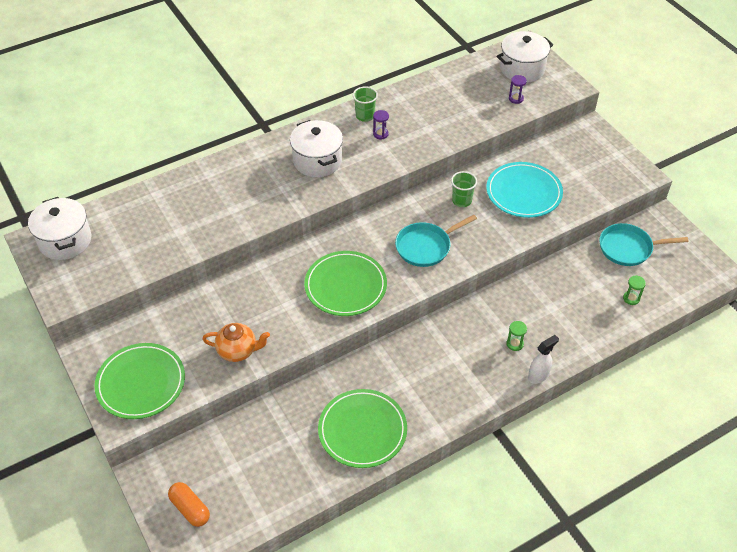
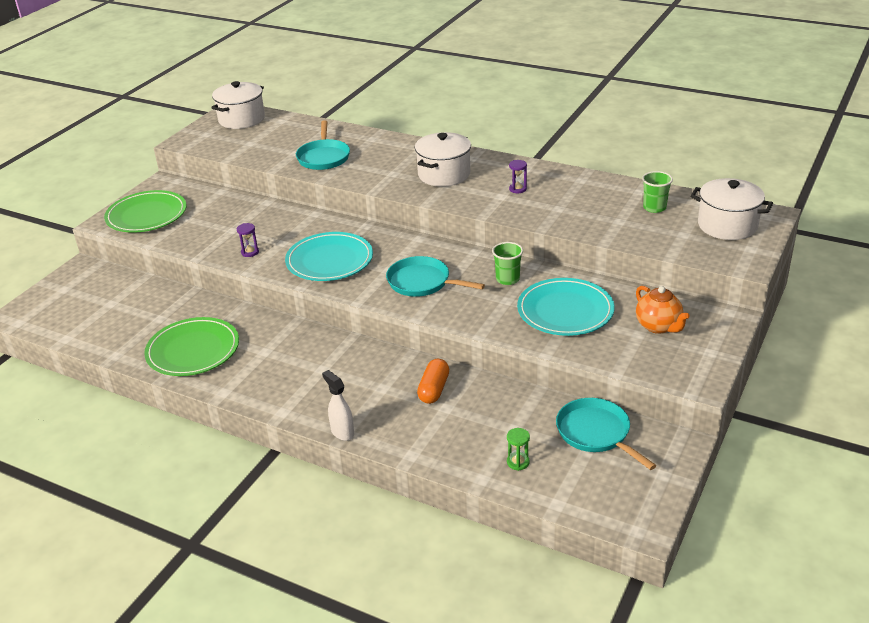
camera: 60 degrees right, 15 degrees down
orange capsule [168,482,210,527] -> orange capsule moved to [417,359,449,404]
orange teapot [202,323,270,362] -> orange teapot moved to [636,286,689,334]
green plate [304,251,387,316] -> turquoise plate [285,232,373,281]
green cup [353,86,378,122] -> green cup moved to [642,171,673,213]
green hourglass [506,321,527,351] -> none
purple hourglass [509,75,527,104] -> purple hourglass moved to [237,223,259,257]
white spray bottle [528,335,559,384] -> white spray bottle turned 150 degrees counterclockwise [322,370,354,441]
none -> turquoise pan [296,120,350,170]

